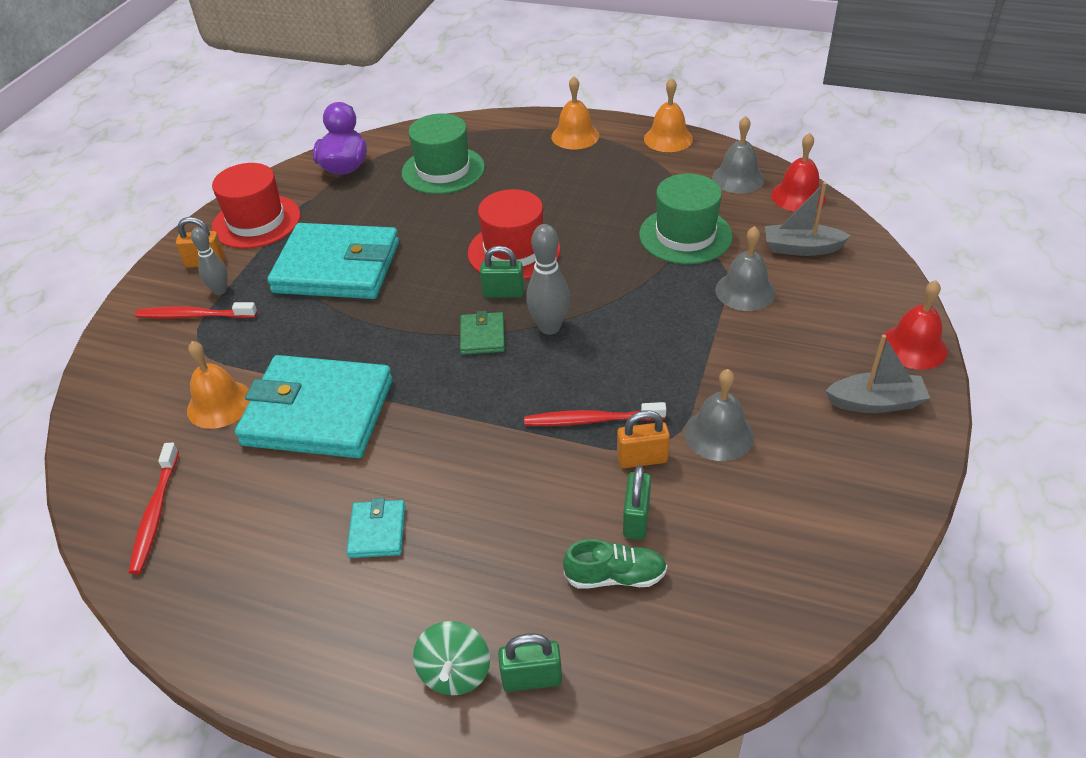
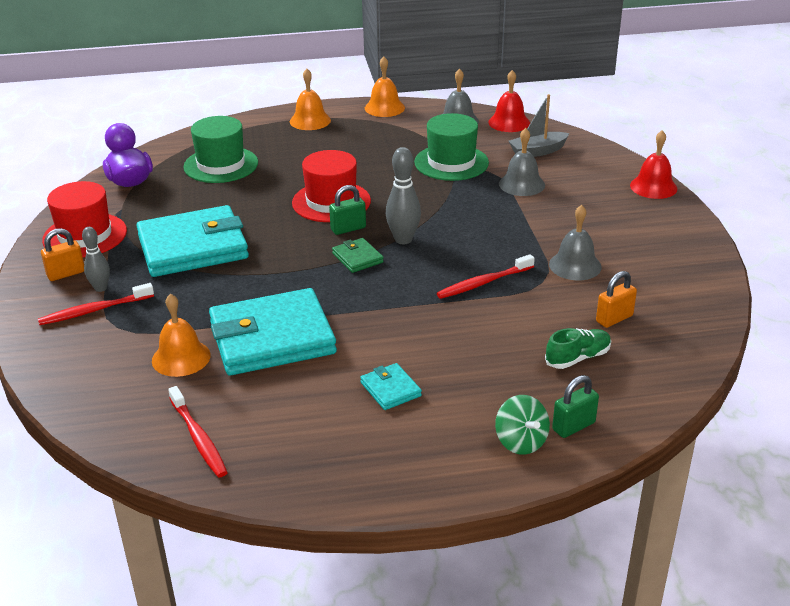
camera: 30 degrees left, 10 degrees down
orange padlock [617,410,670,468] -> orange padlock moved to [596,271,637,328]
green padlock [623,465,651,540] -> none
grey boat [826,335,930,413] -> none

